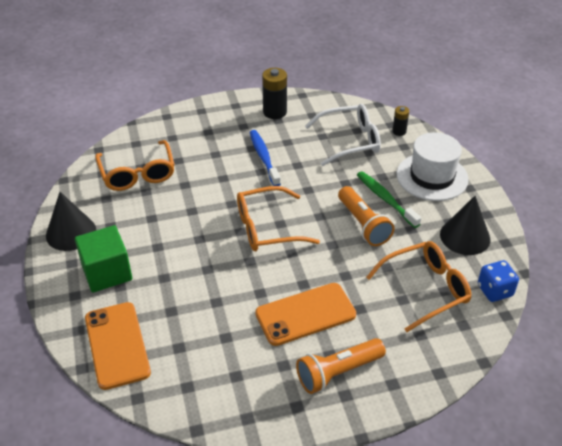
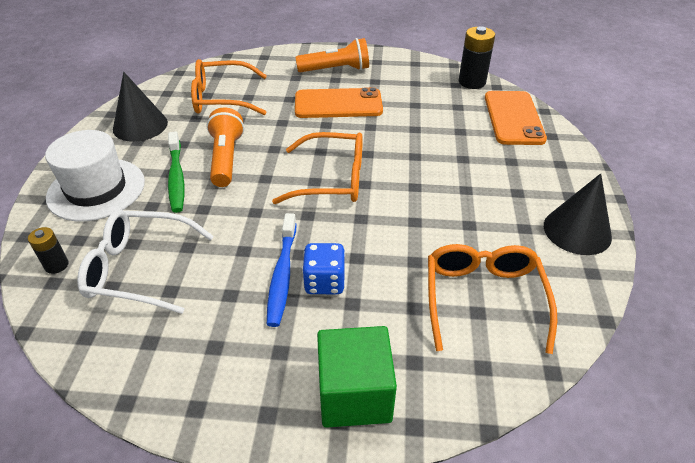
camera: 160 degrees left, 0 degrees up
green cube [75,225,132,293] -> green cube moved to [317,326,397,428]
black battery [262,68,287,119] -> black battery moved to [459,26,495,89]
blue dice [478,260,519,302] -> blue dice moved to [302,243,345,294]

